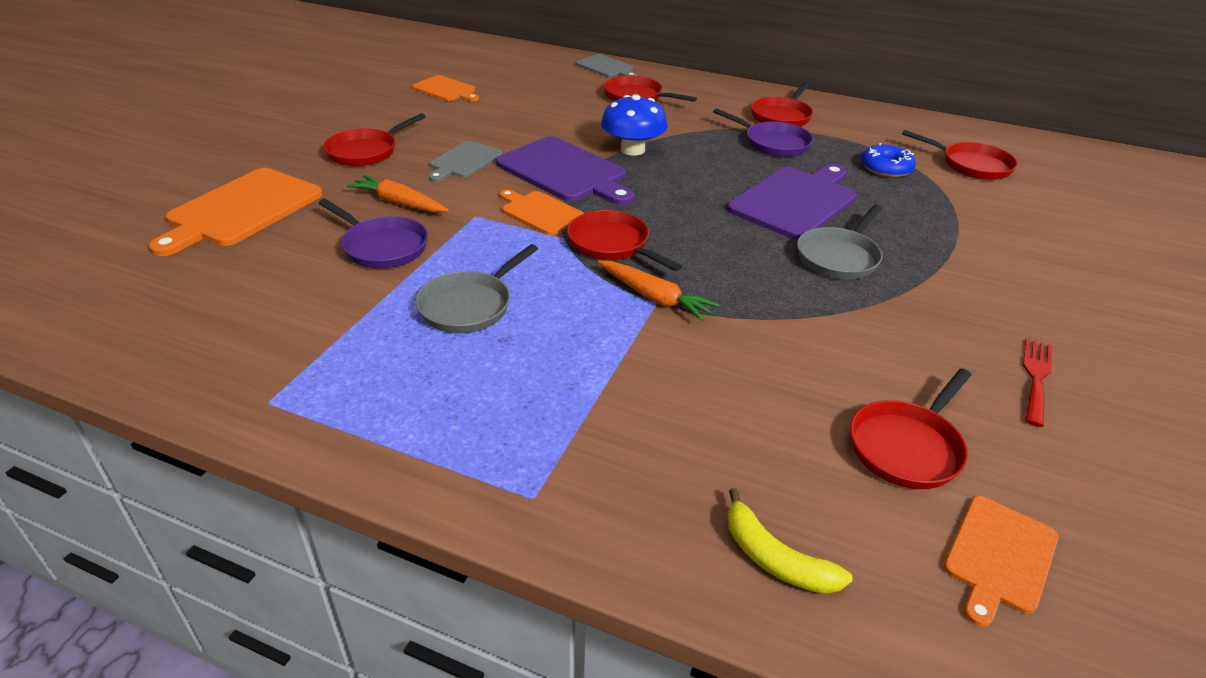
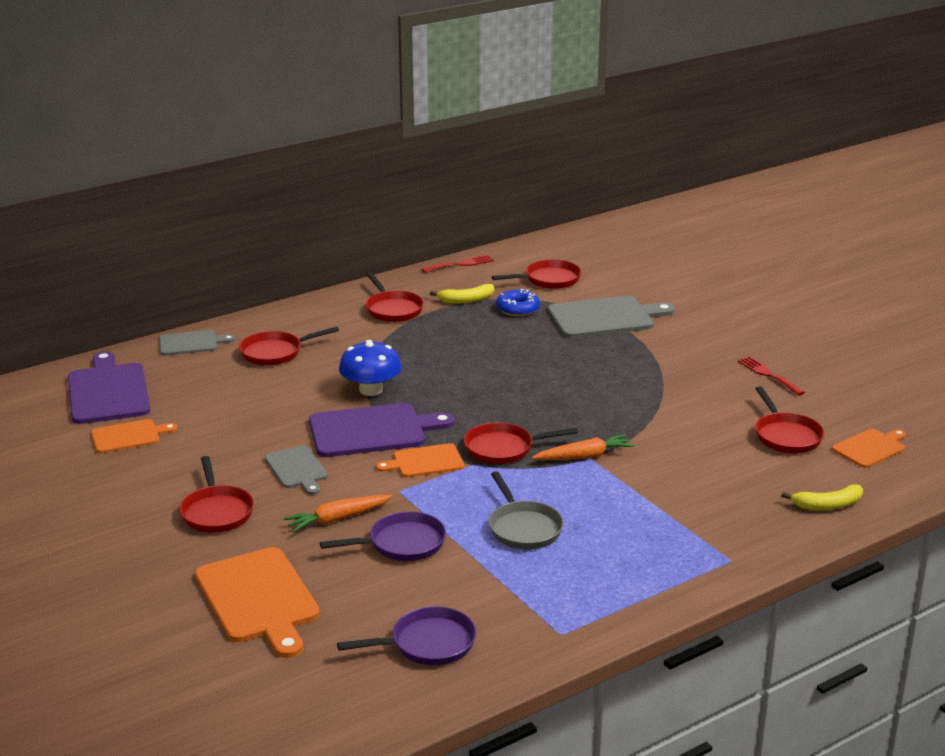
camera: 55 degrees left, 10 degrees down
purple pan [713,108,813,157] -> purple pan moved to [337,606,476,665]
purple cutting board [727,164,857,240] -> purple cutting board moved to [68,351,150,424]
grey pan [797,205,883,279] -> none
orange cutting board [944,496,1059,627] -> orange cutting board turned 105 degrees counterclockwise [832,429,906,468]
none -> red fork [422,255,494,273]
none -> yellow banana [430,284,494,304]
none -> grey cutting board [548,296,675,338]

